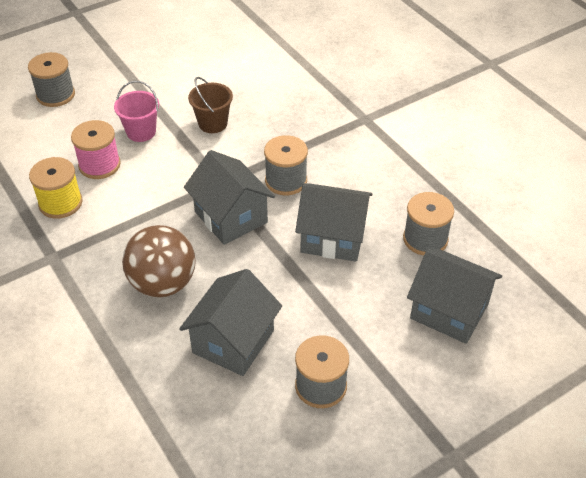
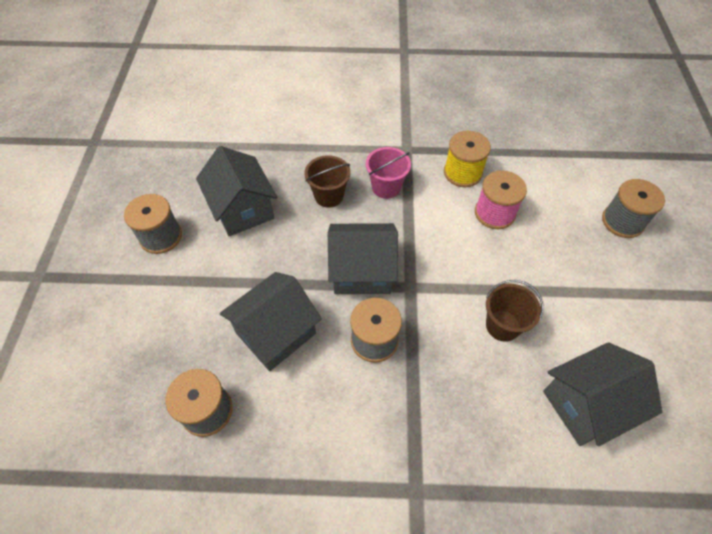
camera: 125 degrees right, 10 degrees up
pink bucket [114,81,159,142] -> pink bucket moved to [366,147,411,199]
brown ball [122,225,196,298] -> brown bucket [304,155,351,208]
grey house [407,249,502,344] -> grey house moved to [543,342,662,446]

